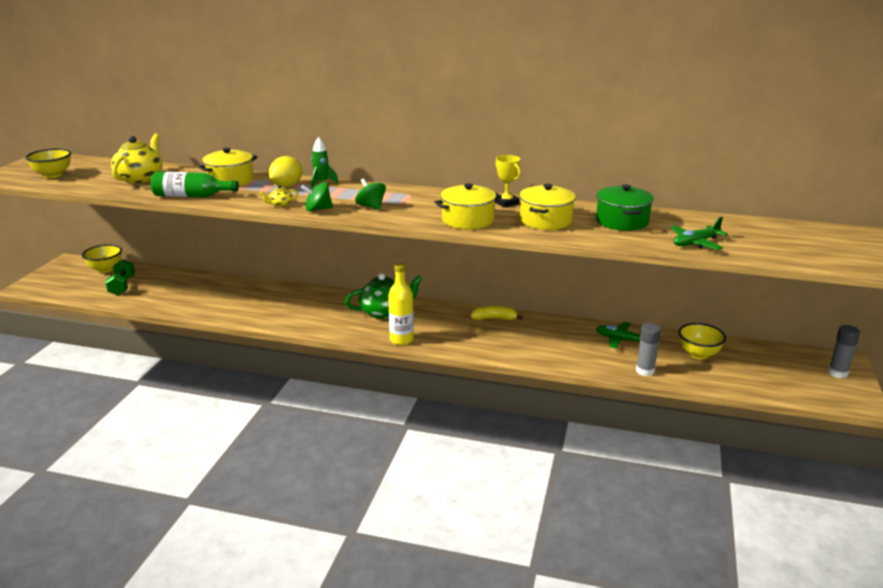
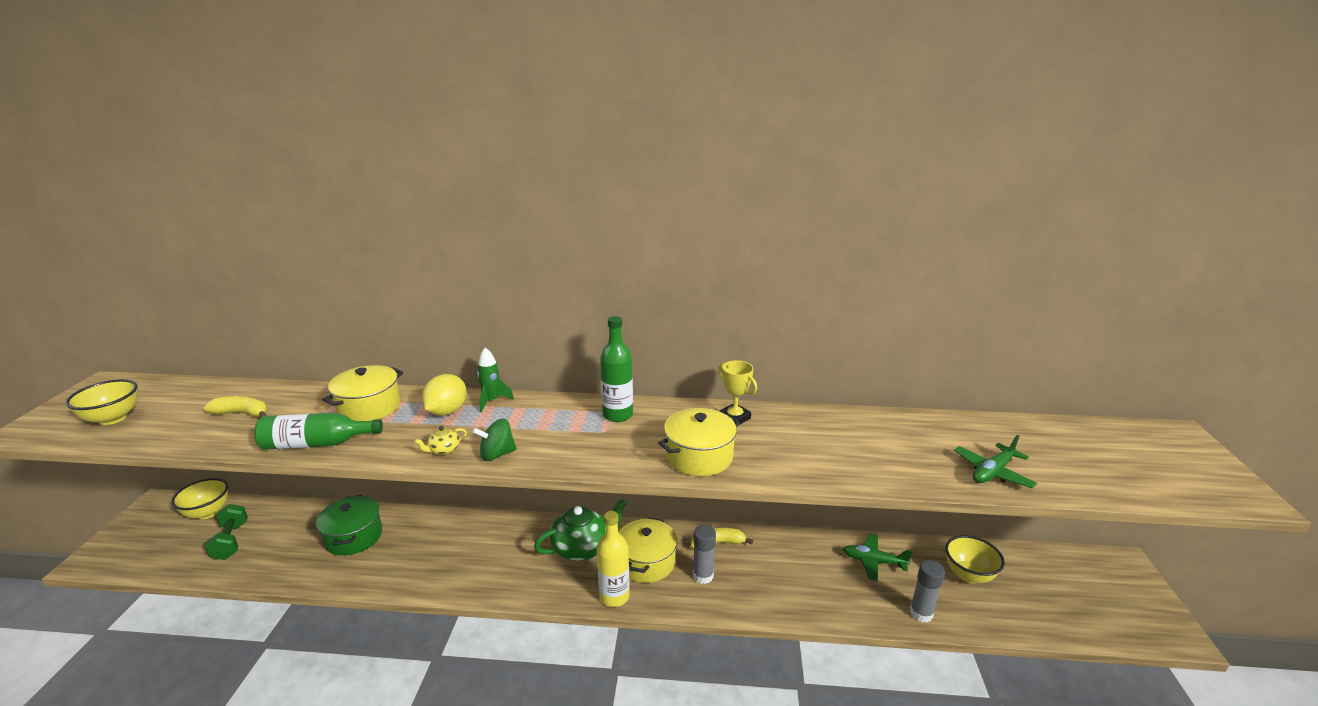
camera: 10 degrees left, 0 degrees up
yellow teapot [111,134,162,183] -> yellow banana [204,396,267,417]
green spinning top [355,178,386,210] -> none
yellow pot [519,184,576,230] -> yellow pot moved to [619,518,677,583]
green pot [596,184,654,231] -> green pot moved to [316,495,382,556]
grey glue stick [828,325,860,378] -> grey glue stick moved to [693,525,716,584]
none -> green bottle [600,316,633,422]

